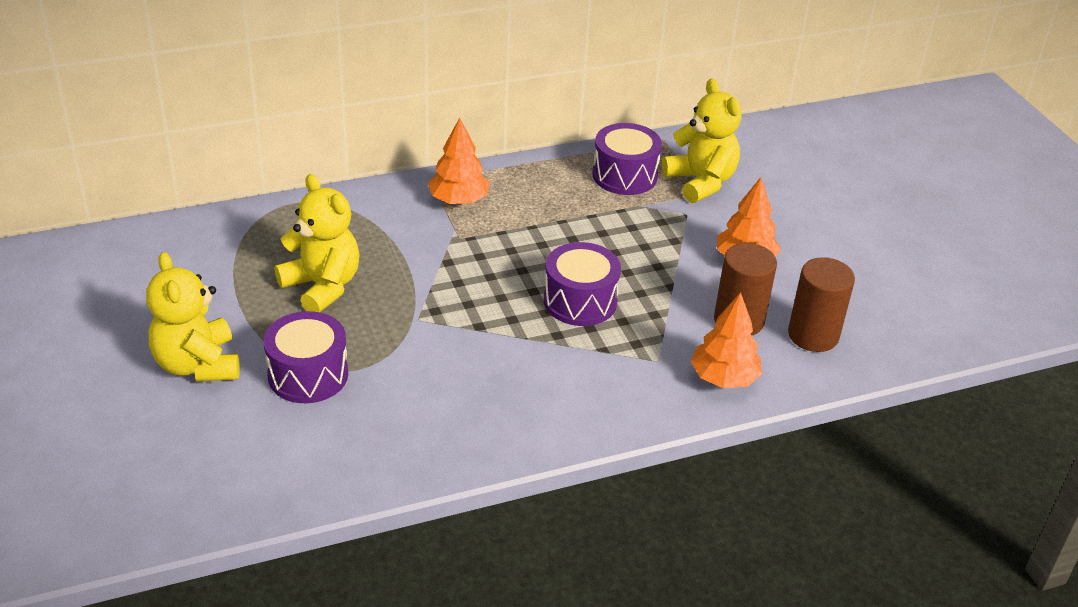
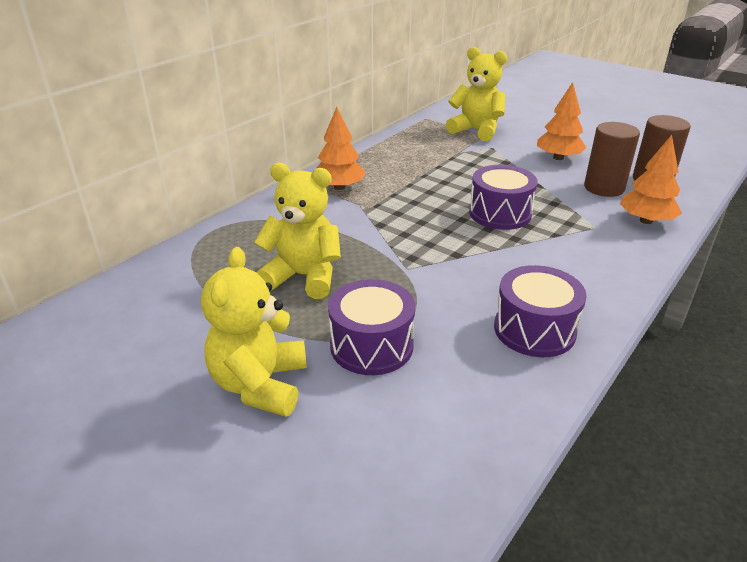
camera: 30 degrees left, 5 degrees down
yellow teddy bear [146,252,240,382] -> yellow teddy bear turned 60 degrees clockwise [201,247,307,417]
purple drum [592,123,662,195] -> purple drum moved to [494,265,587,357]

